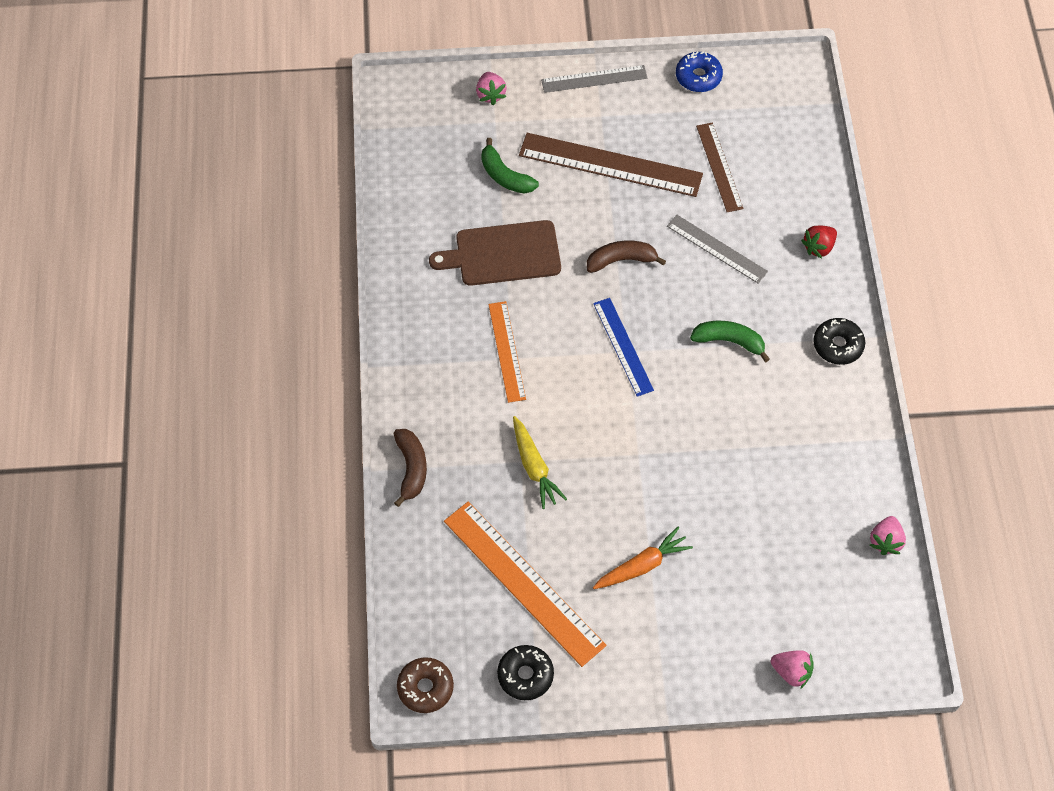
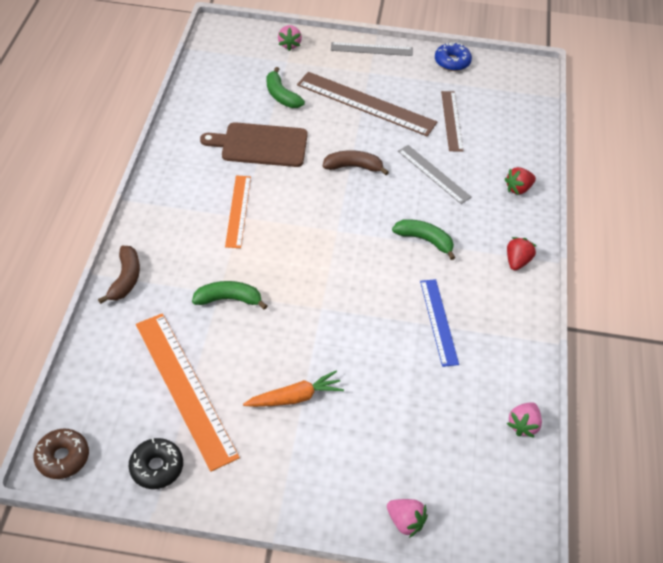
camera: 10 degrees right, 10 degrees down
yellow carrot [513,416,567,509] -> green banana [192,281,267,310]
blue ruler [593,298,654,397] -> blue ruler moved to [420,279,459,367]
black donut [813,318,865,365] -> red strawberry [507,237,536,271]

